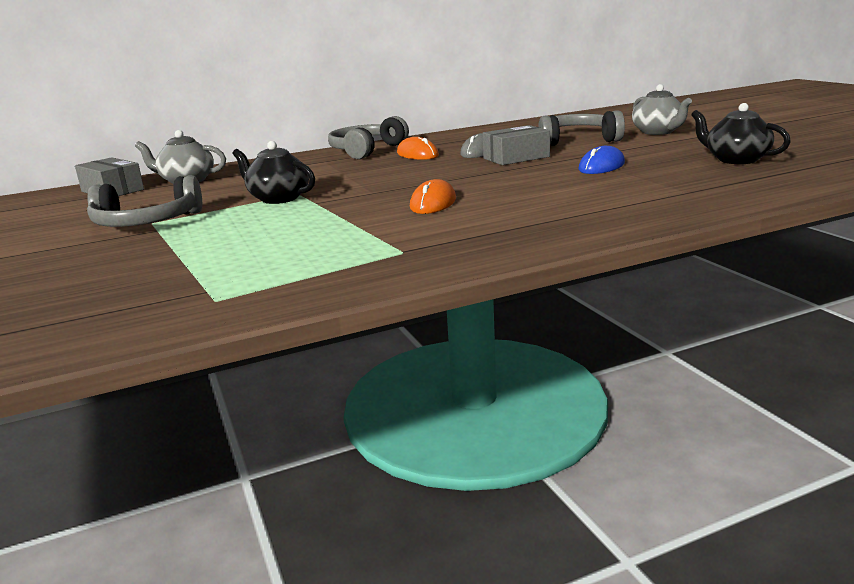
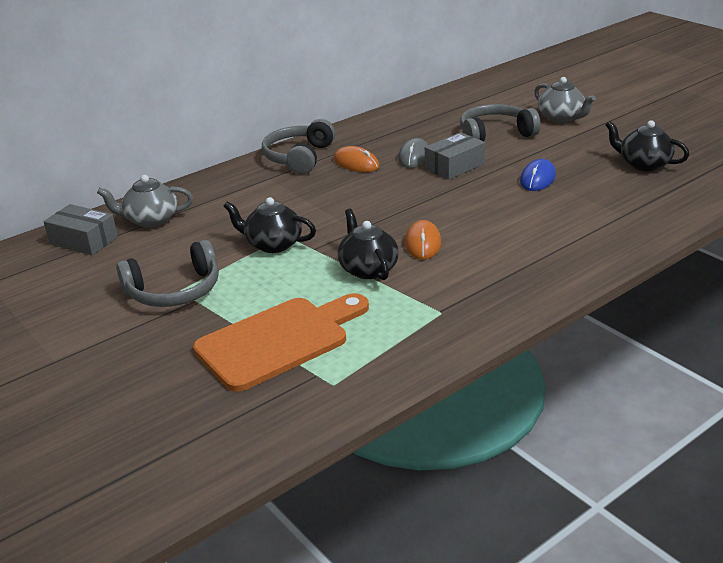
camera: 15 degrees left, 10 degrees up
none -> orange cutting board [193,293,369,392]
none -> black teapot [338,209,399,280]

